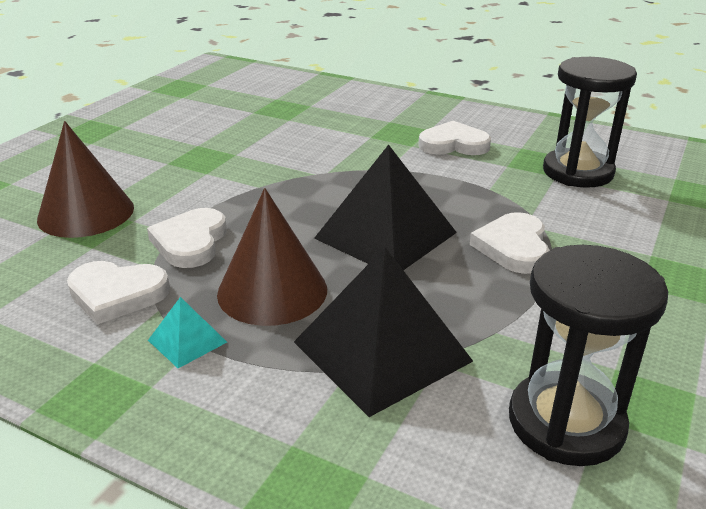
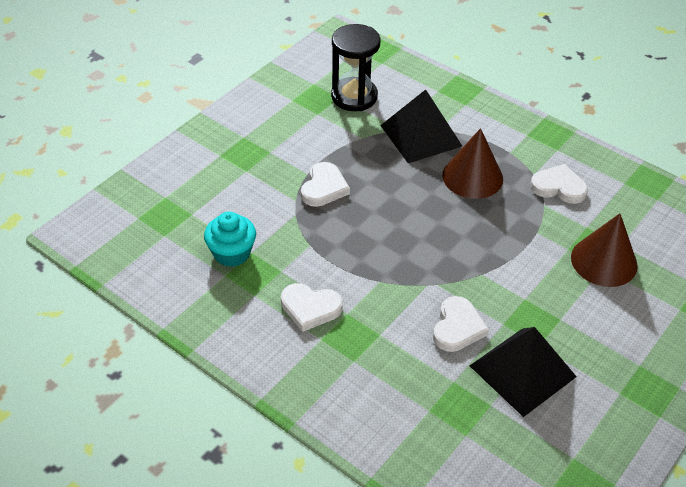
camera: 170 degrees left, 15 degrees up
white heart [147,208,227,268] -> white heart moved to [433,296,489,352]
turquoise pyramid [148,297,227,368] -> none
black pyramid [314,144,457,270] -> black pyramid moved to [470,327,577,417]
black hourglass [543,57,637,188] -> turquoise cupcake [204,212,256,267]

